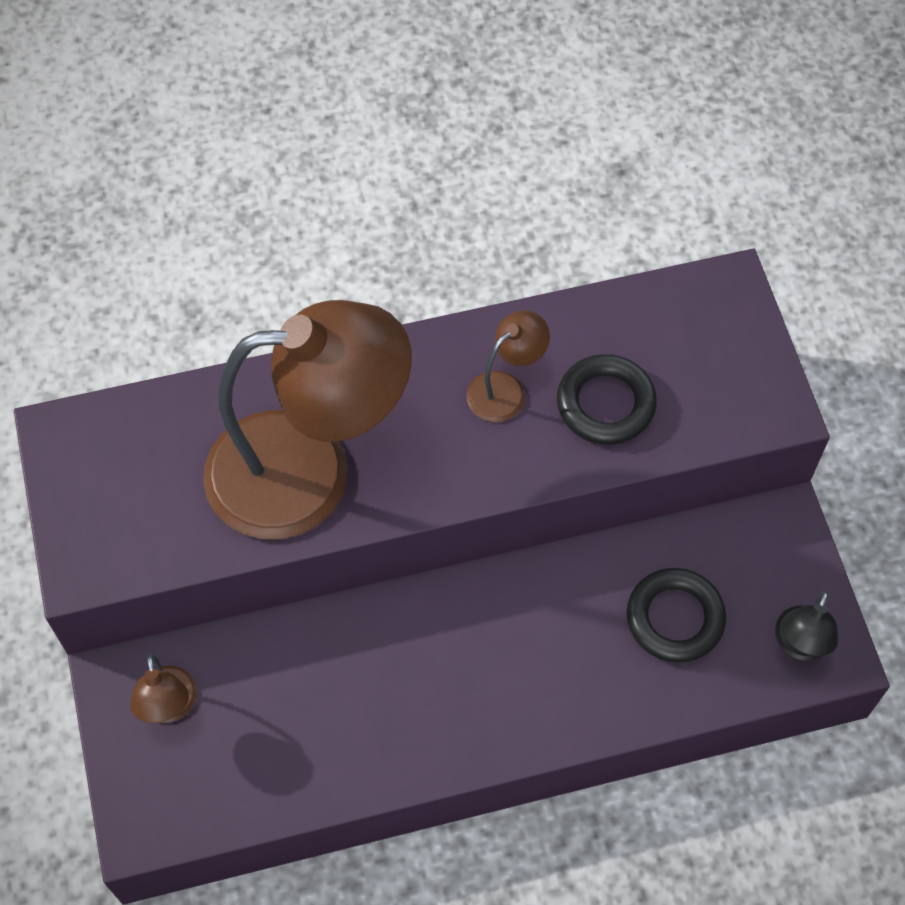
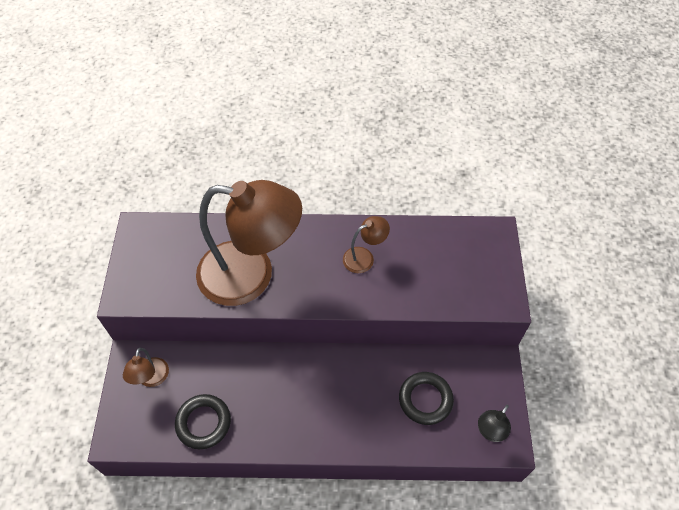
camera: 15 degrees right, 5 degrees down
black ring [557,354,657,445] -> black ring moved to [175,394,231,449]

